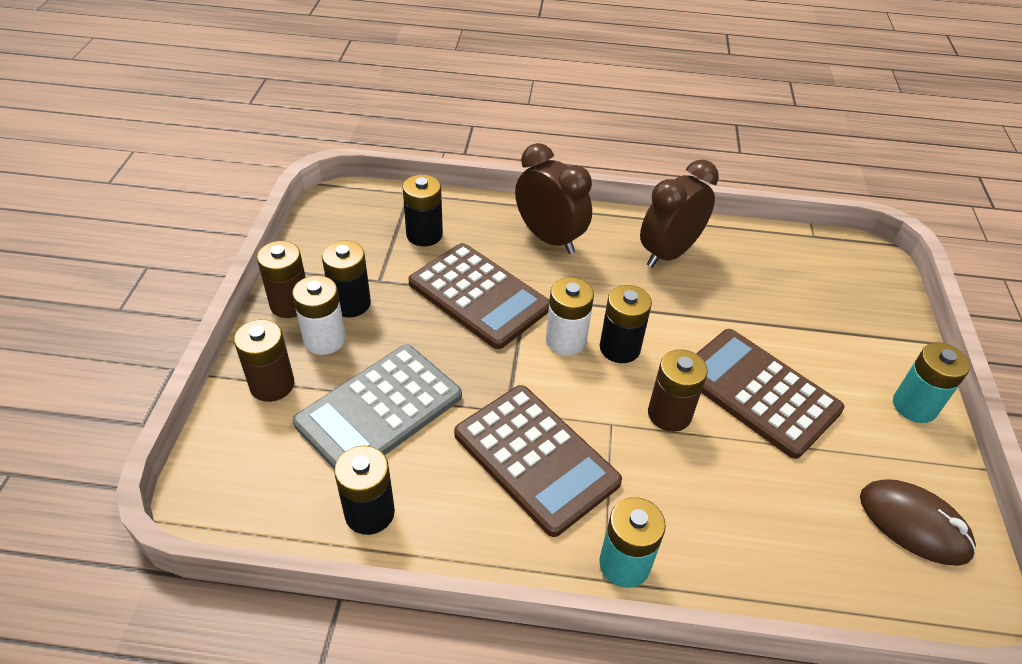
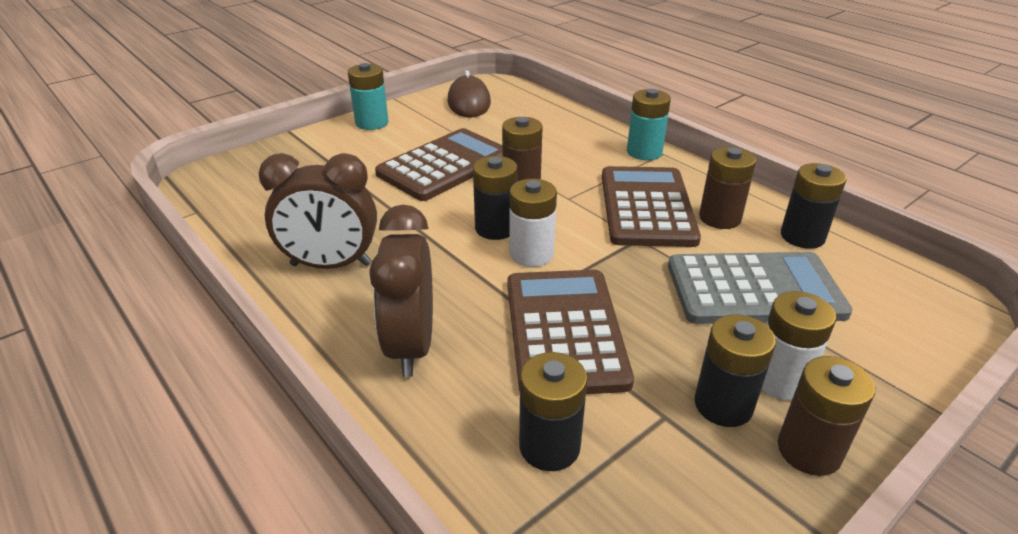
camera: 135 degrees left, 10 degrees down
brown battery [234,319,294,402] -> brown battery moved to [699,147,756,229]
brown calculator [696,329,845,459] -> brown calculator turned 135 degrees counterclockwise [375,128,502,201]

